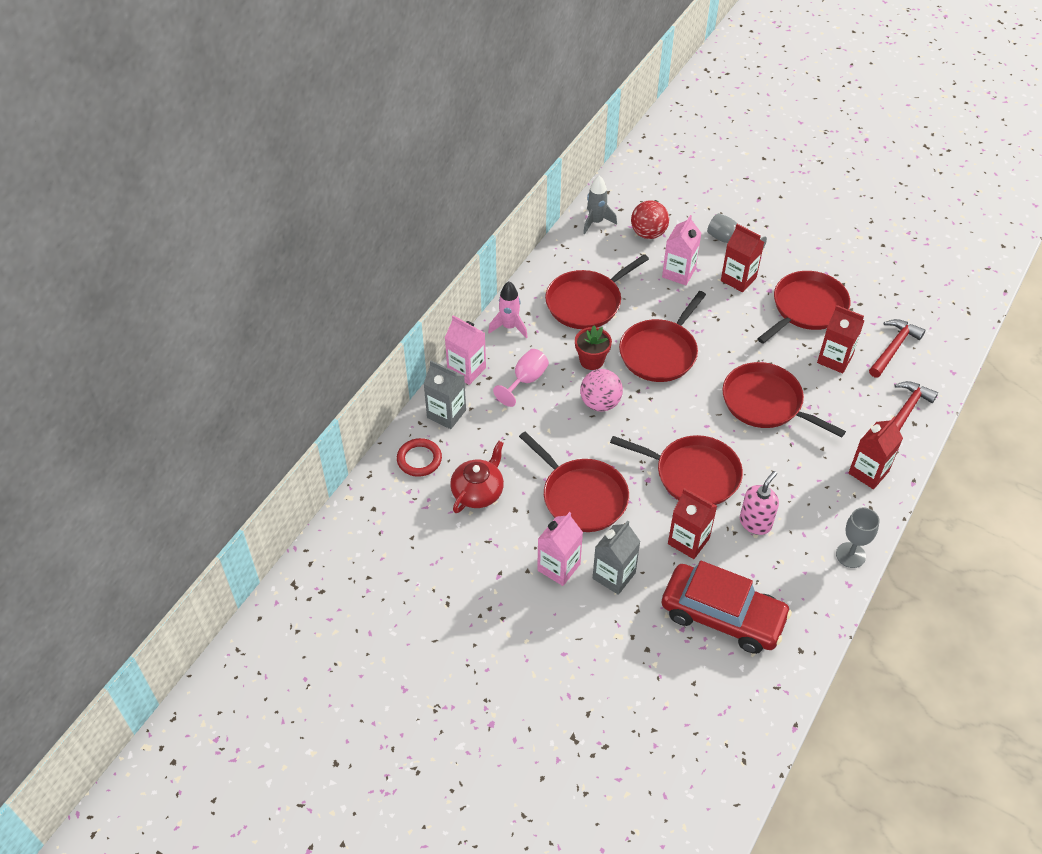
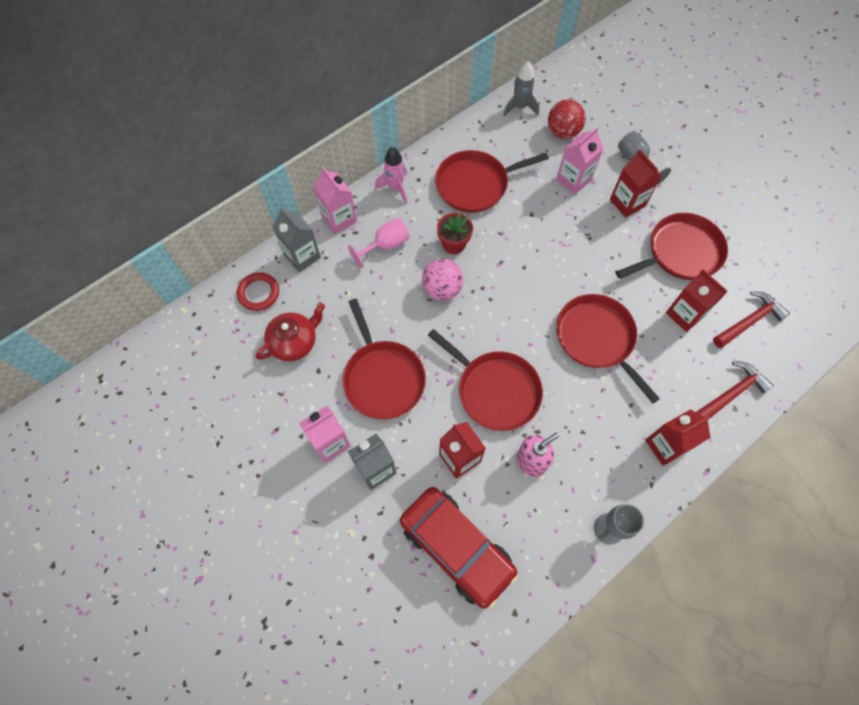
camera: 20 degrees right, 15 degrees up
red pan [619,291,706,382] -> none

